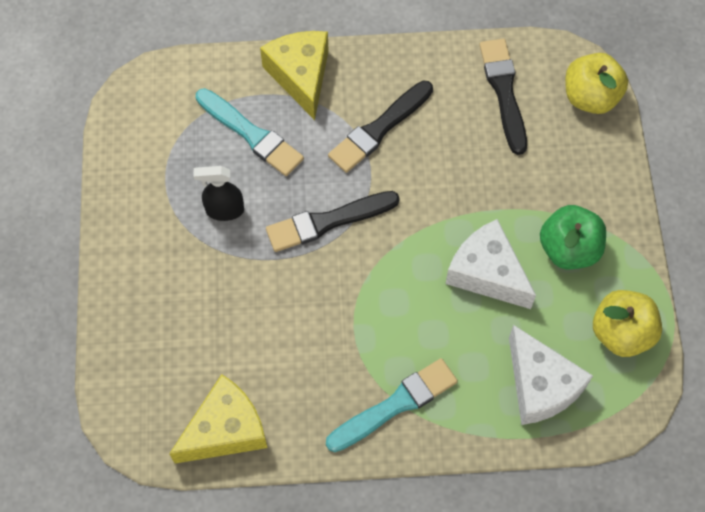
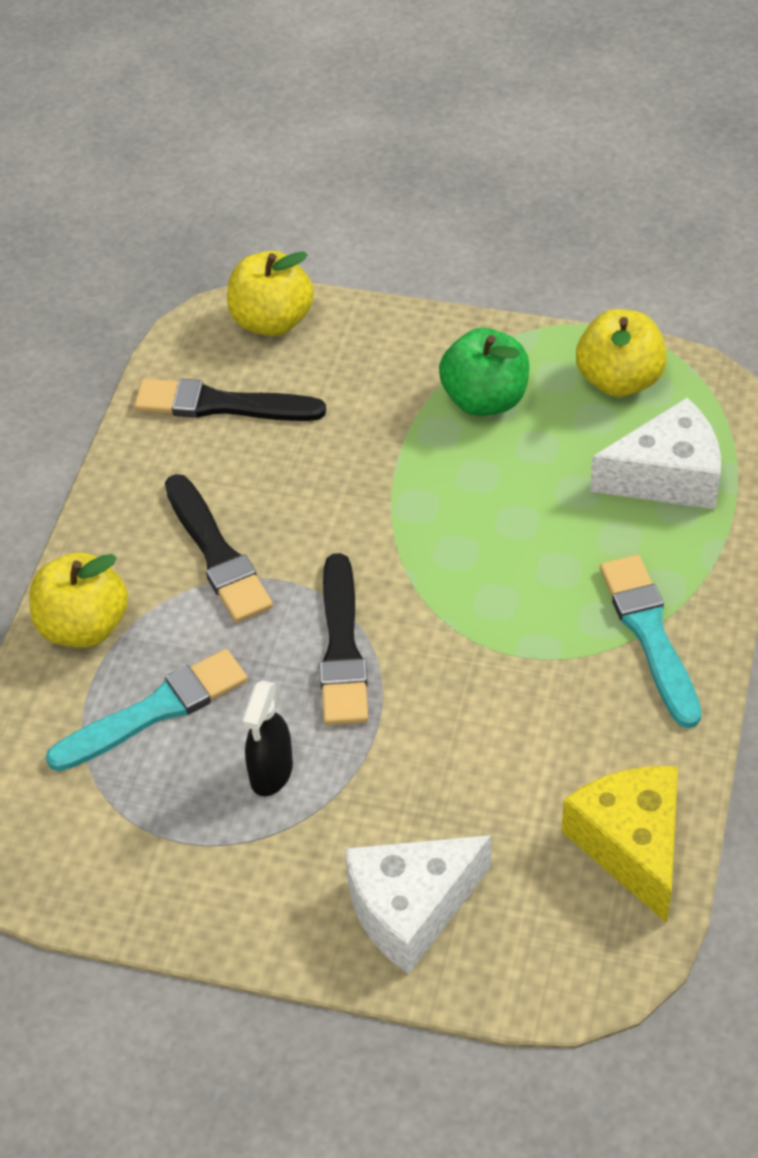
camera: 70 degrees left, 15 degrees down
yellow cheese [260,31,329,120] -> yellow apple [29,553,128,648]
white cheese [446,219,536,309] -> white cheese moved to [345,835,491,974]

